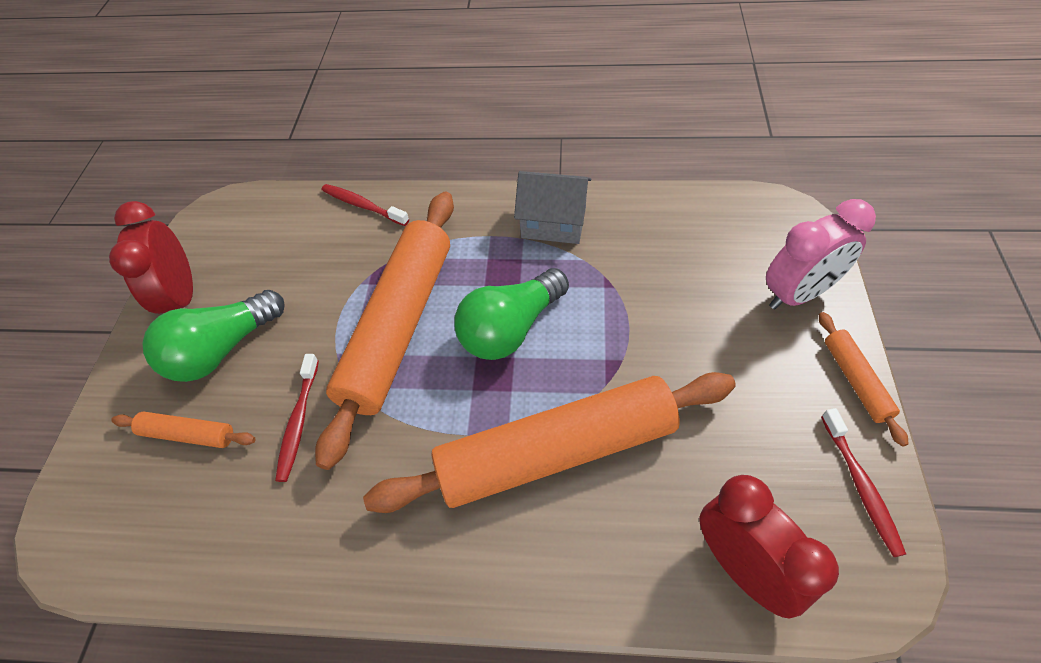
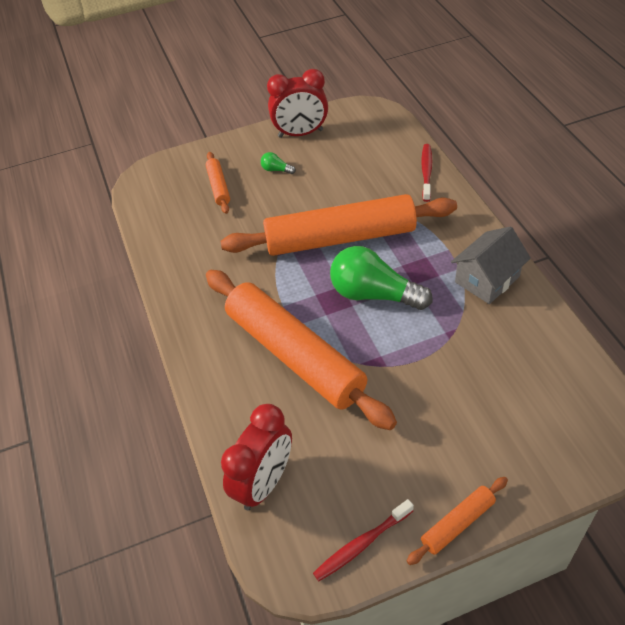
camera: 65 degrees right, 5 degrees down
red clock [109,201,193,314] -> red clock turned 150 degrees counterclockwise [267,69,328,138]
green light bulb [142,290,285,382] -> green light bulb [261,152,296,174], size x0.41
red toothbrush [275,354,319,482] -> none
grey house [514,171,591,244] -> grey house turned 60 degrees clockwise [451,226,531,304]
pink clock [766,199,876,309] -> none

